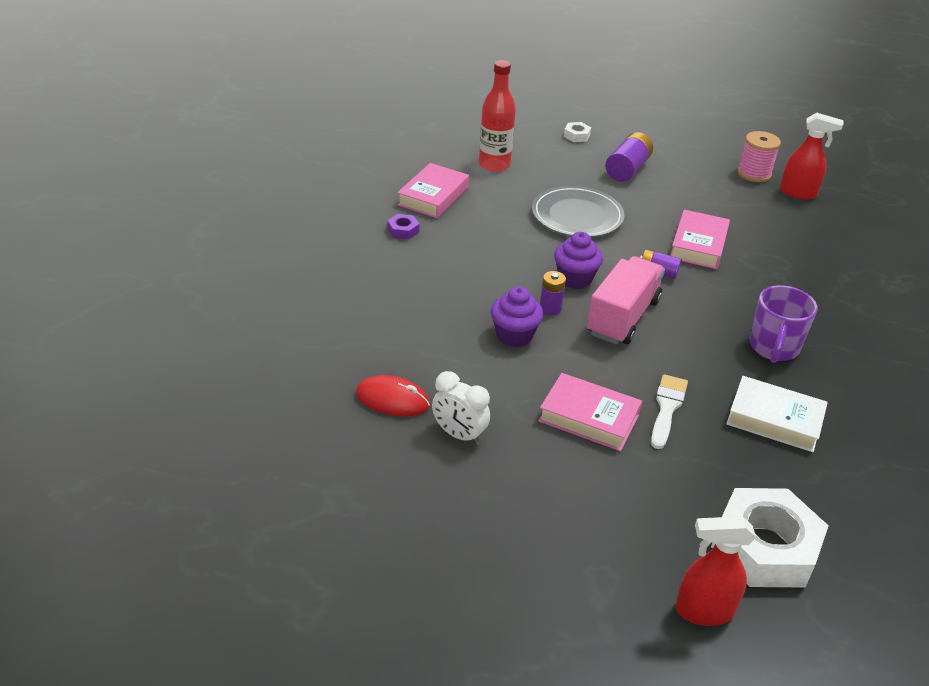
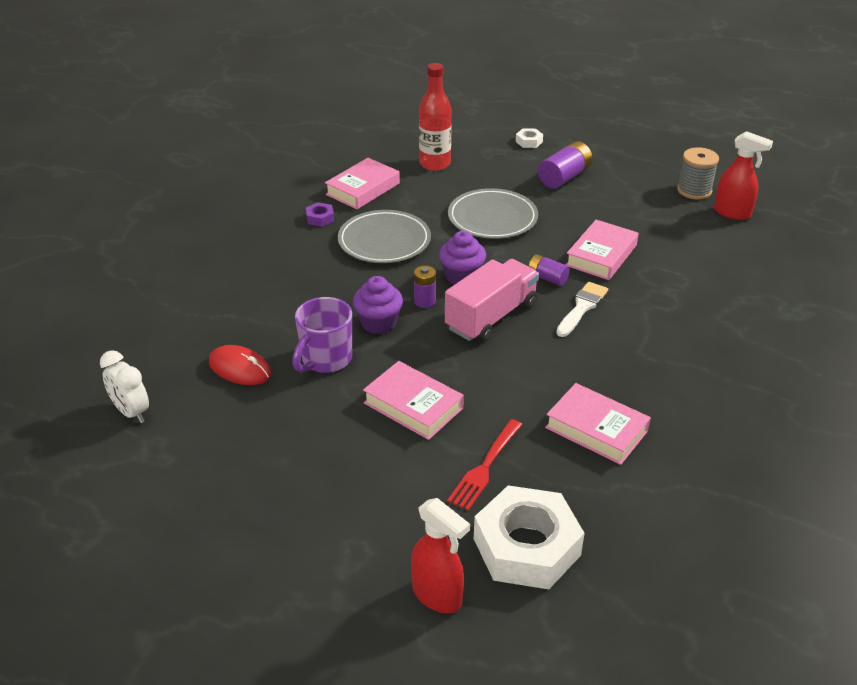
camera: 15 degrees right, 0 degrees up
white clock [432,371,490,445] -> white clock moved to [100,350,149,423]
white brush [651,374,688,449] -> white brush moved to [556,282,608,337]
red spray bottle [676,516,756,626] -> red spray bottle turned 150 degrees counterclockwise [411,498,470,613]
white book [726,376,828,452] -> pink book [545,383,651,465]
pink spool [737,131,781,182] -> grey spool [677,147,719,200]
purple mug [750,285,818,363] -> purple mug moved to [292,297,352,373]
none -> grey plate [338,210,431,263]
none -> red fork [447,419,522,511]

